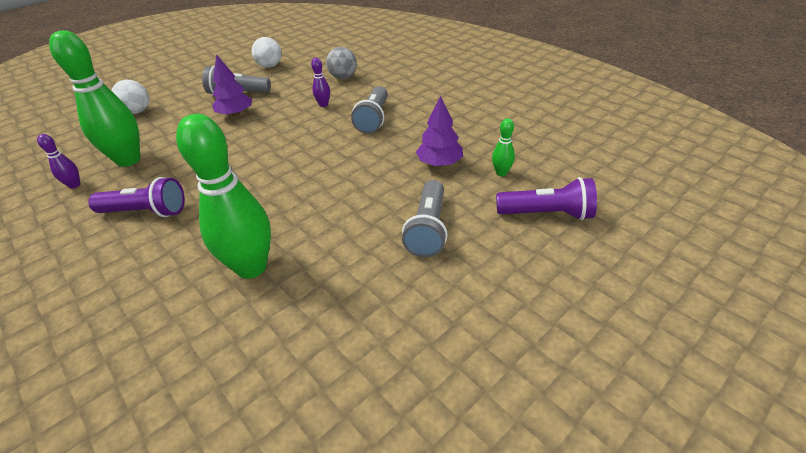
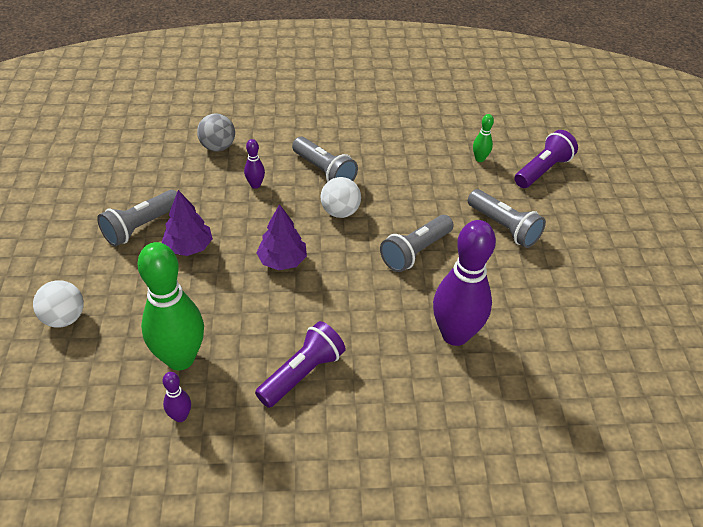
camera: 55 degrees left, 5 degrees up
green bowling pin [176,114,271,279] -> purple bowling pin [433,220,496,346]
white ball [252,37,282,68] -> white ball moved to [321,177,361,218]
purple tree [416,96,463,166] -> purple tree moved to [256,204,307,270]
none -> grey flashlight [380,215,454,272]

